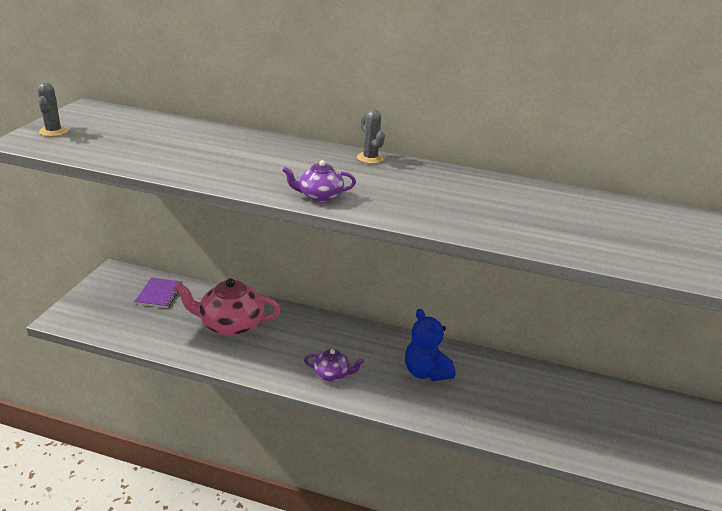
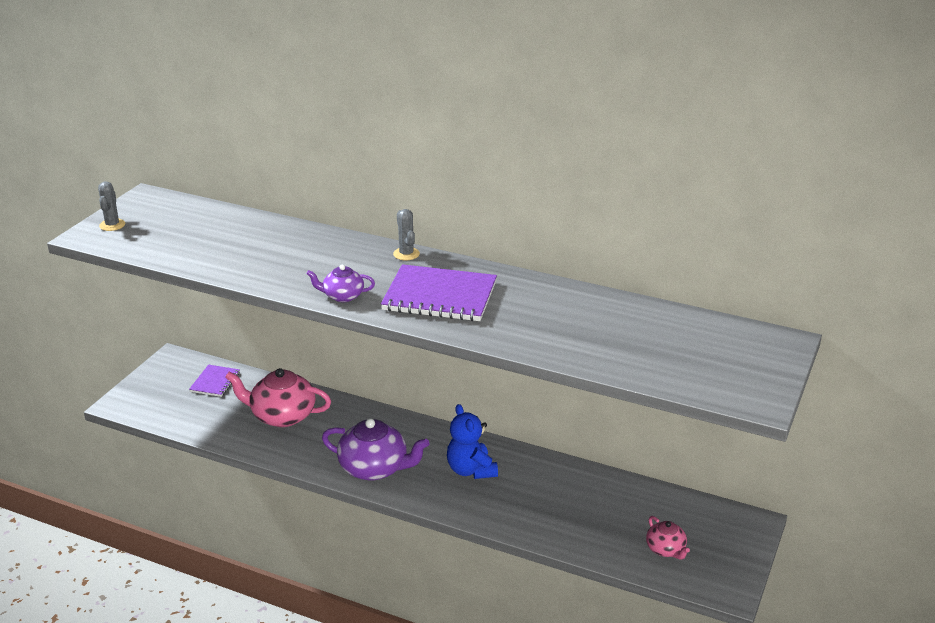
camera: 10 degrees right, 0 degrees up
purple teapot [304,349,364,382] -> purple teapot [322,418,429,480], size x1.87
none -> purple notebook [381,264,497,321]
none -> pink teapot [646,516,690,560]

